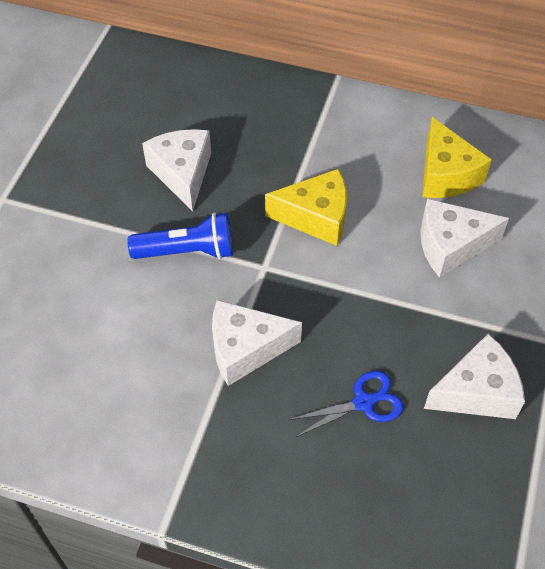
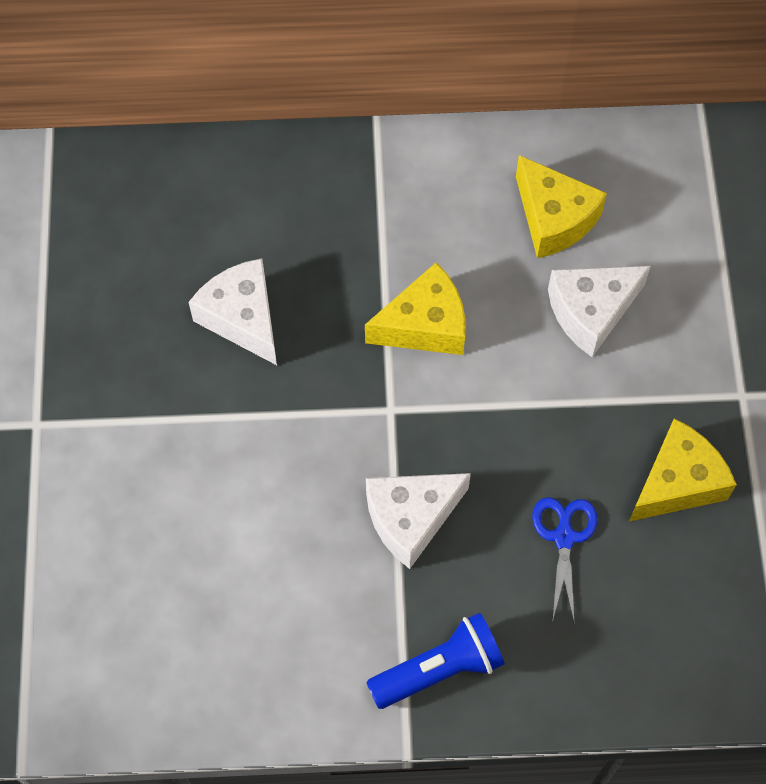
camera: 20 degrees left, 10 degrees up
blue flashlight [128,212,233,259] -> blue flashlight moved to [366,613,505,709]
blue scissors [288,371,403,437] -> blue scissors turned 45 degrees counterclockwise [532,497,597,625]
white cheese [424,334,525,419] -> yellow cheese [629,418,737,521]

